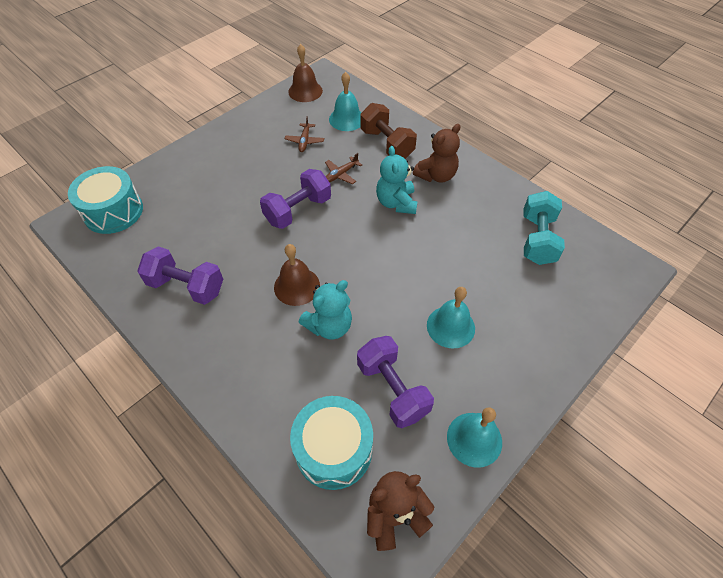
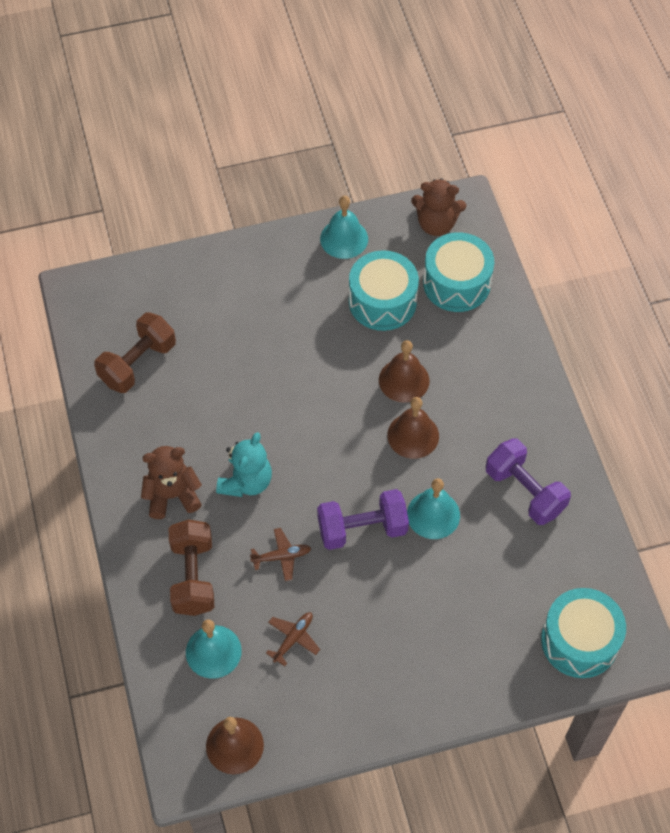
camera: 150 degrees left, 5 degrees up
turquoise teddy bear [299,280,352,340] -> brown bell [379,340,429,403]
purple dumbbell [357,336,434,428] -> turquoise drum [349,250,419,331]
turquoise bell [427,287,475,348] -> turquoise bell moved to [407,478,460,539]
turquoise dumbbell [523,191,565,265] -> brown dumbbell [94,312,176,393]

